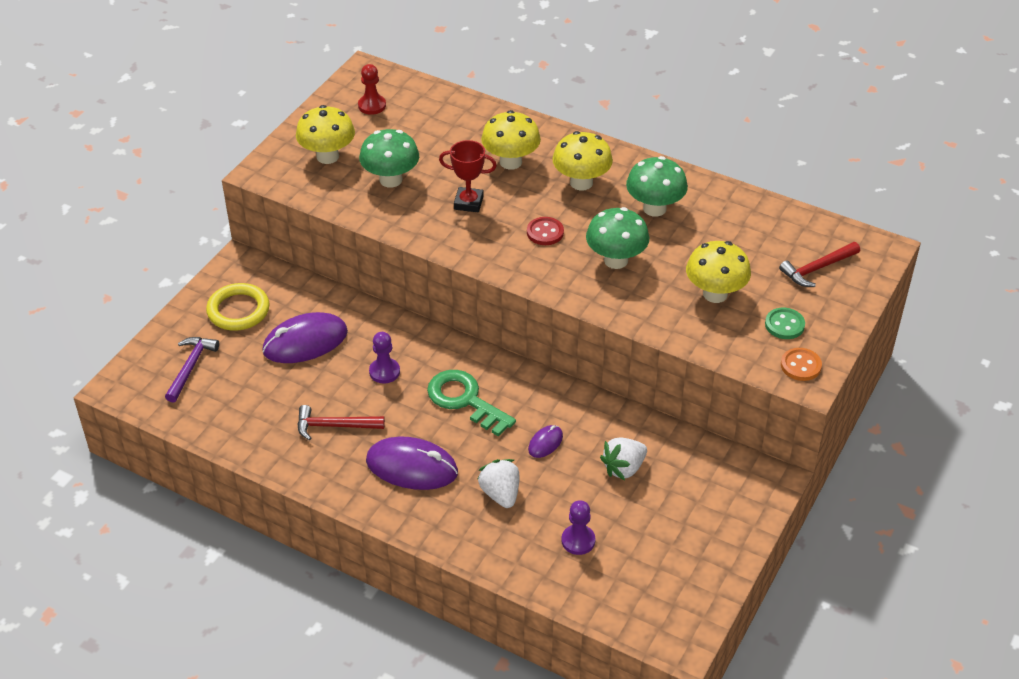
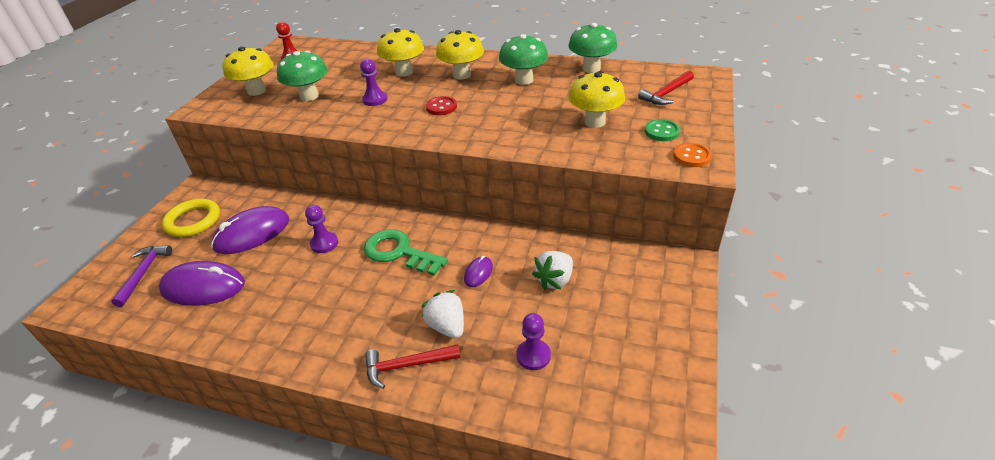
camera: 10 degrees left, 5 degrees down
red hammer [297,405,385,440] -> red hammer moved to [365,344,460,389]
purple mouse [366,437,458,490] -> purple mouse moved to [159,261,245,306]
red trophy [439,140,497,212] -> purple pawn [360,58,387,106]
green mushroom [586,207,649,269] -> green mushroom moved to [568,23,617,73]

